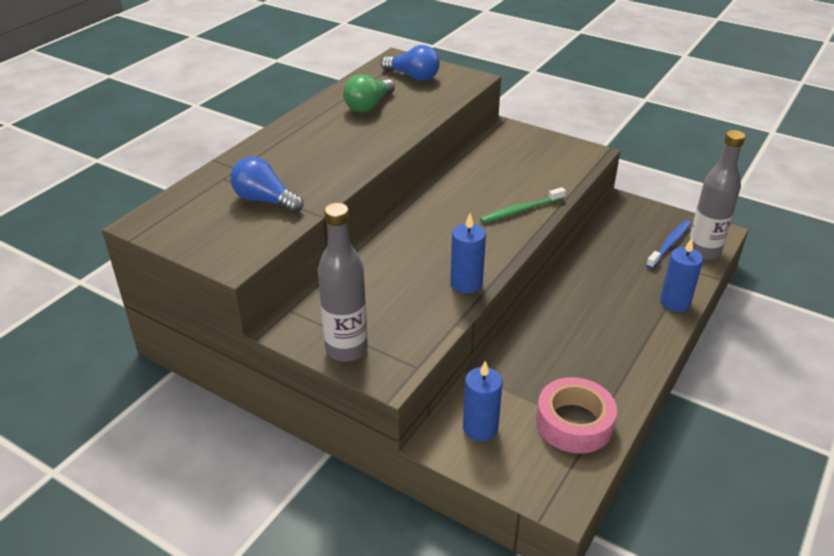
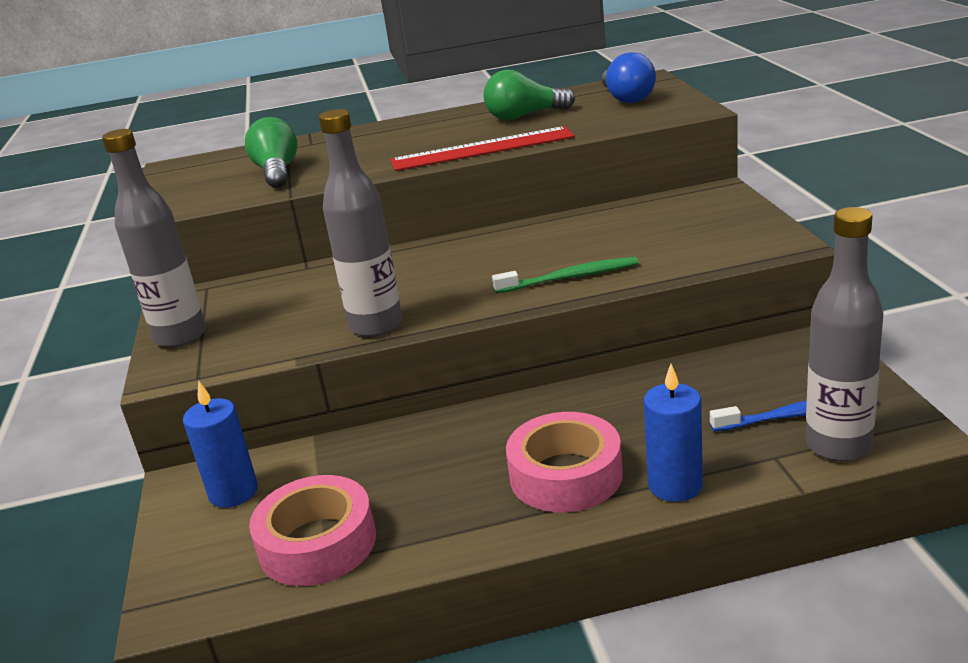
camera: 50 degrees right, 10 degrees down
blue light bulb [230,156,303,213] -> green light bulb [245,117,298,188]
blue candle [450,213,486,294] -> grey bottle [319,109,403,337]
green toothbrush [480,187,566,223] -> green toothbrush turned 150 degrees clockwise [492,257,638,294]
none -> red ruler [390,126,575,171]
none -> pink tape [506,412,623,512]

